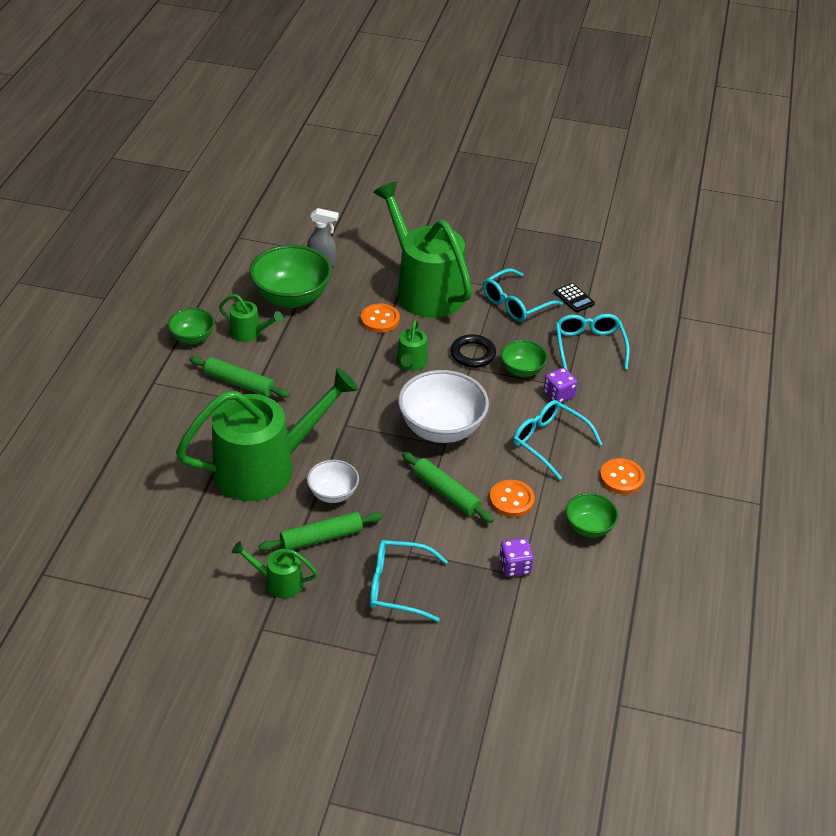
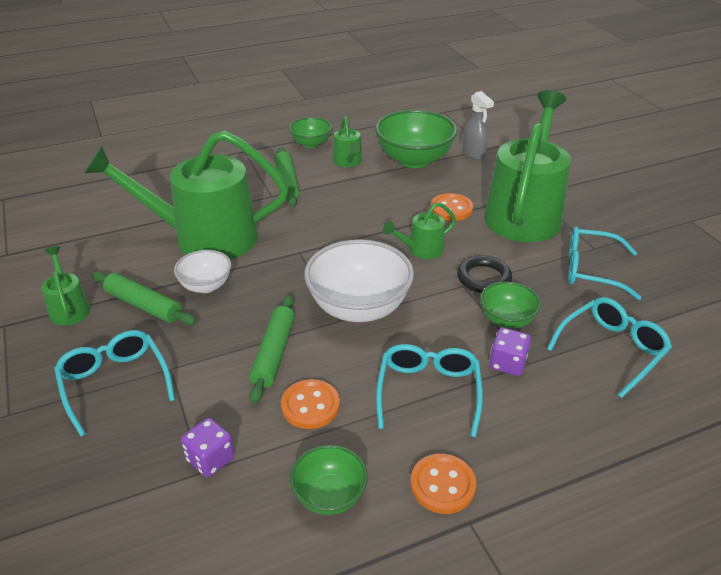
camera: 55 degrees right, 5 degrees down
green watering can [176,368,359,501] -> green watering can turned 150 degrees clockwise [84,131,288,259]
black calculator [554,283,595,312] -> none

